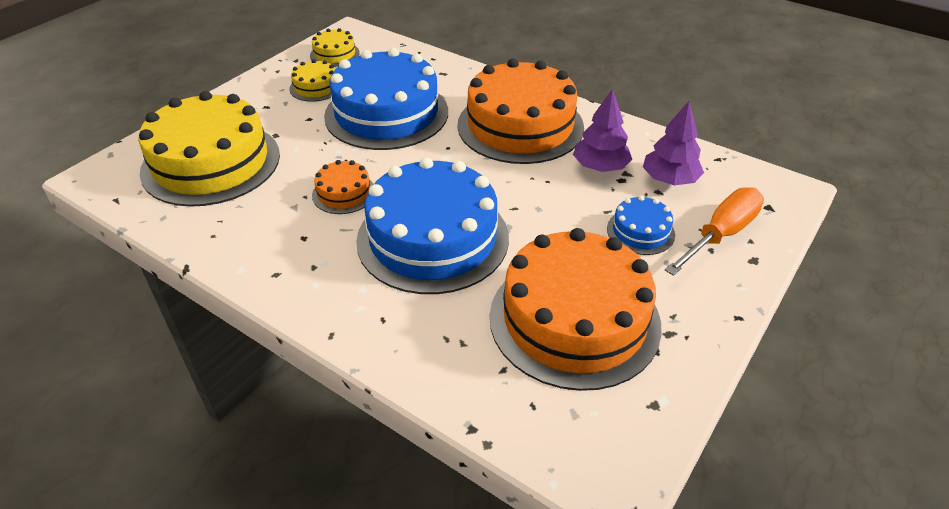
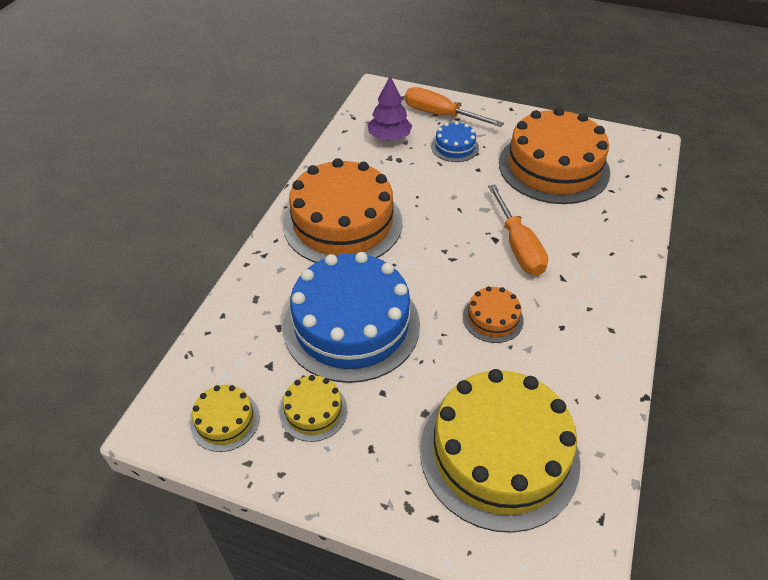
camera: 105 degrees left, 5 degrees up
blue cake [356,157,509,294] -> orange screwdriver [488,184,548,276]
purple tree [573,88,632,172] -> none

